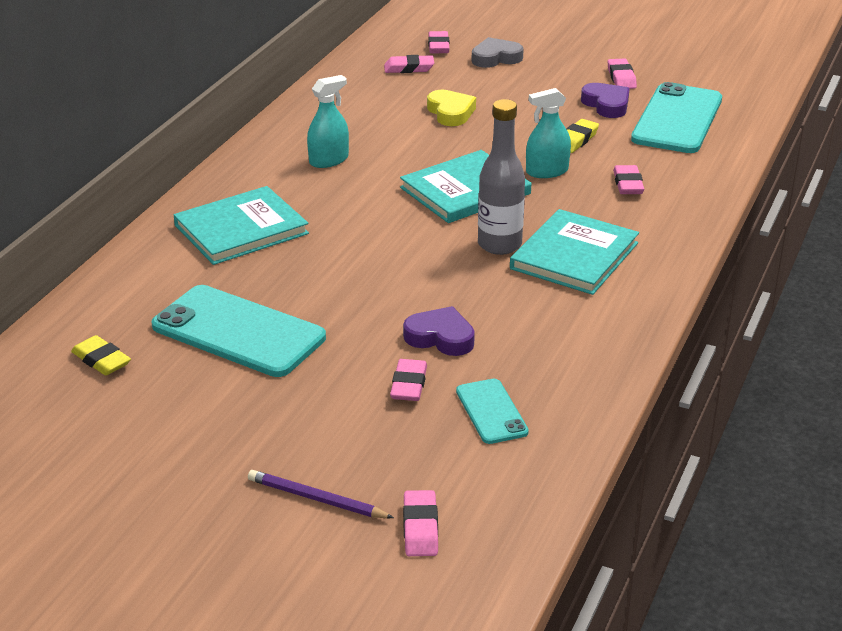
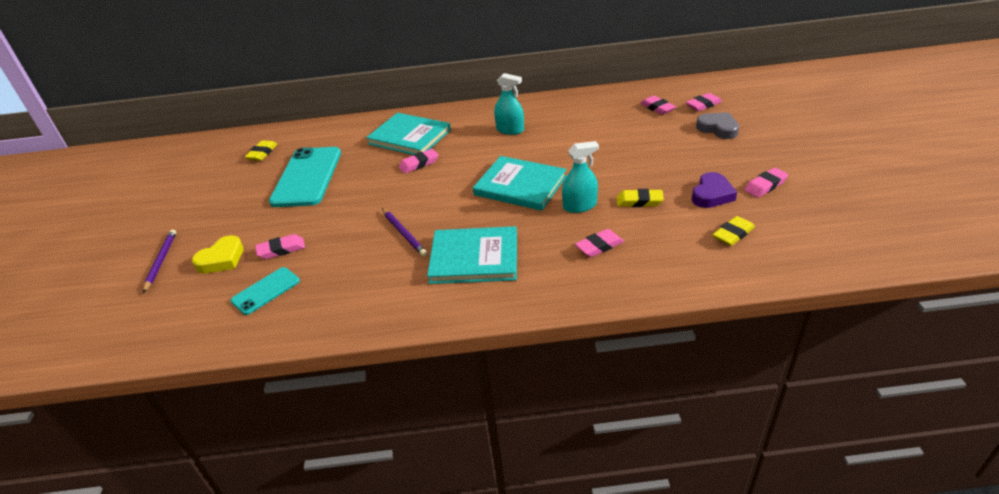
camera: 65 degrees right, 5 degrees up
purple heart [403,306,475,356] -> none
pink eraser [403,490,438,556] -> pink eraser moved to [399,149,439,174]
yellow heart [427,90,476,126] -> yellow heart moved to [192,235,244,273]
grey bottle [478,99,525,255] -> none
turquoise spray bottle [526,88,571,178] -> turquoise spray bottle turned 120 degrees clockwise [562,141,599,213]
turquoise phone [631,82,722,153] -> yellow eraser [713,216,755,246]
none -> purple pencil [382,209,427,256]

